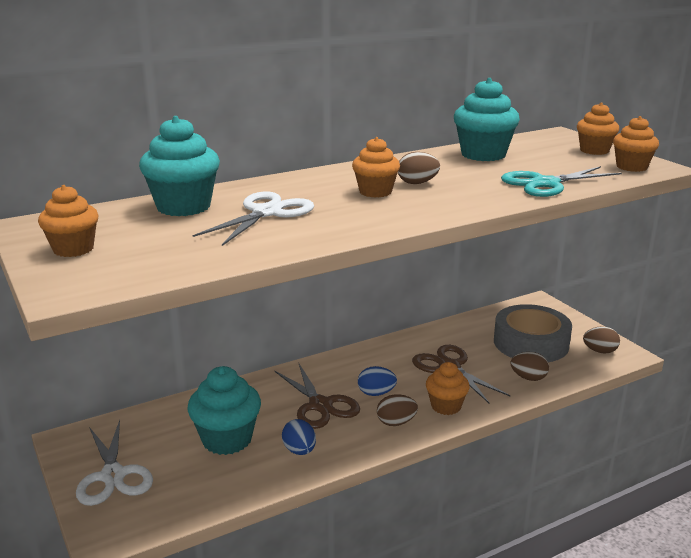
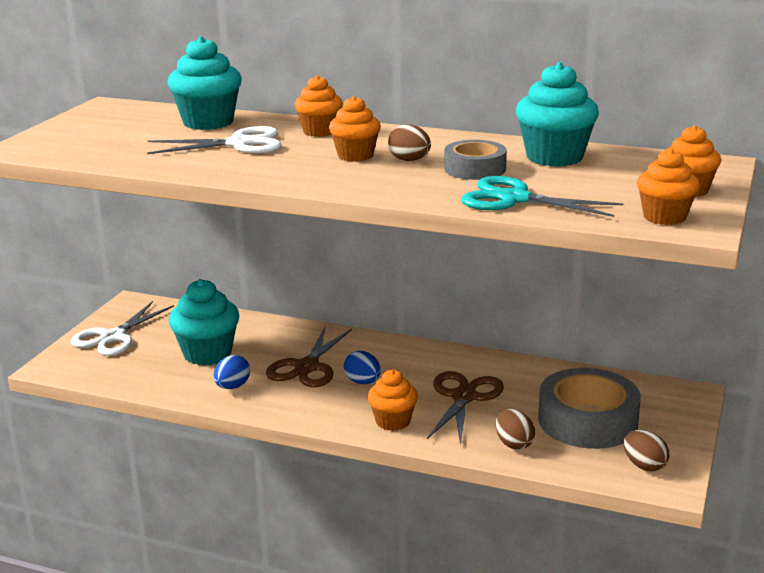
camera: 50 degrees right, 0 degrees up
orange cupcake [38,185,99,257] -> orange cupcake moved to [294,75,343,137]
brown egg [377,394,418,426] -> none
none -> grey tape [444,140,507,180]

